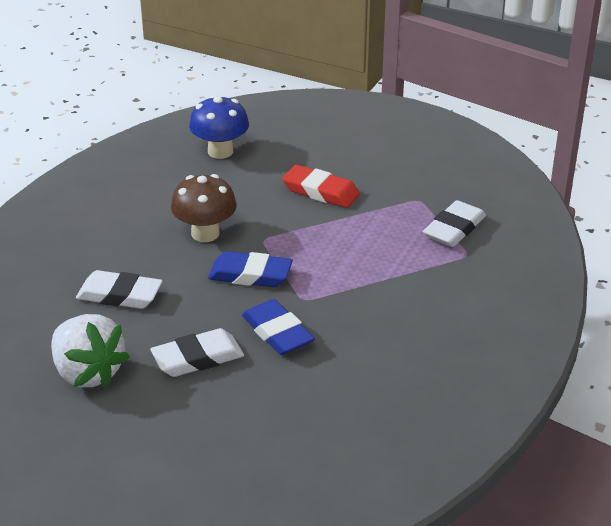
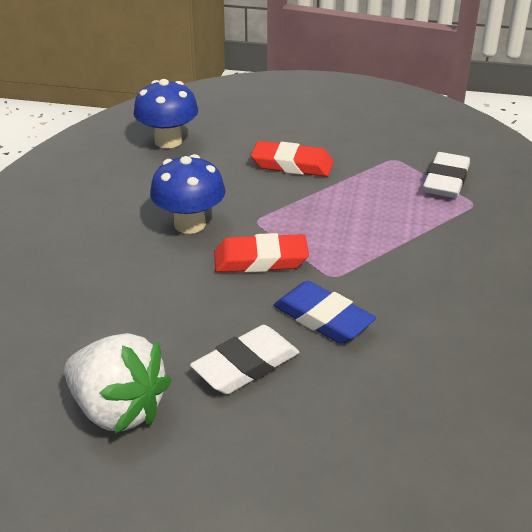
camera: 15 degrees left, 0 degrees up
white eraser [76,270,163,309] -> none
brown mushroom [171,174,237,242] -> blue mushroom [150,154,225,234]
blue eraser [208,251,293,287] -> red eraser [214,233,309,273]

